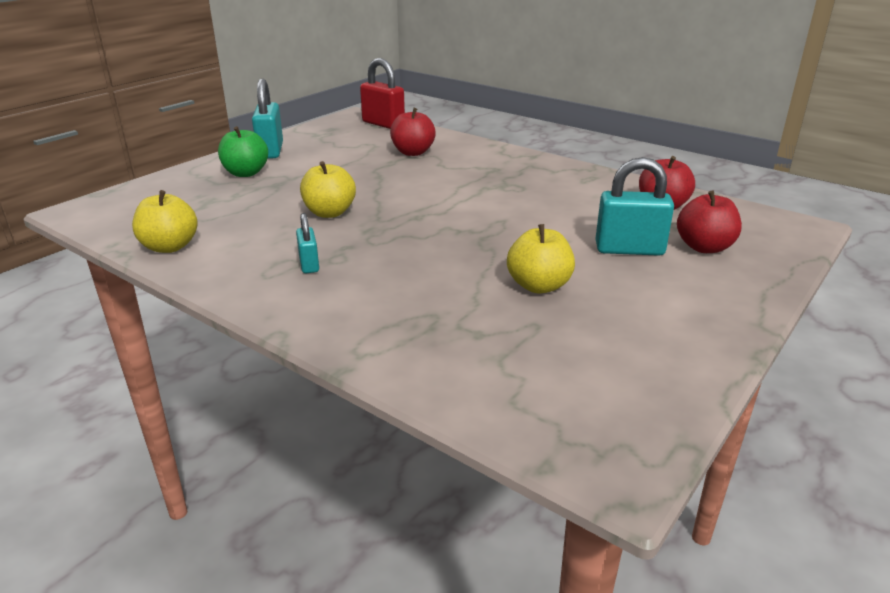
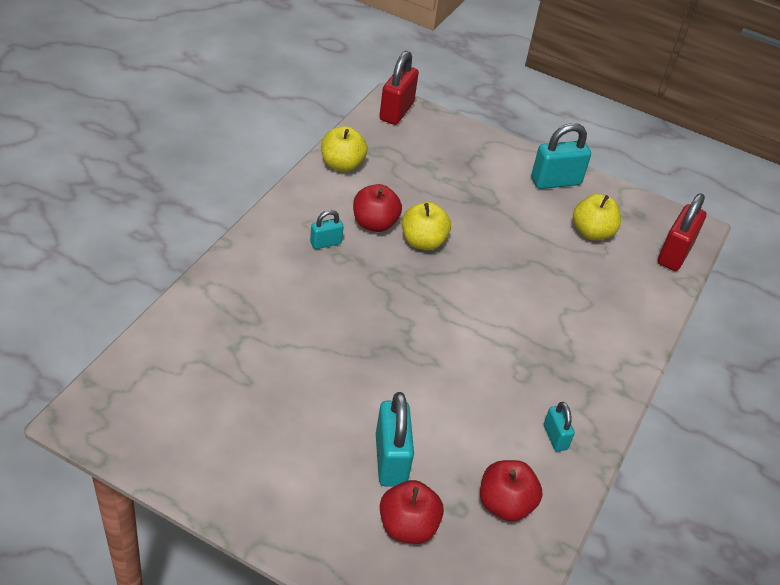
camera: 75 degrees right, 15 degrees up
green apple [218,126,268,177] -> none
red apple [390,108,436,156] -> red apple moved to [353,184,402,232]
yellow apple [507,224,575,293] -> yellow apple moved to [573,194,621,240]
none -> red padlock [379,51,419,125]
none -> turquoise padlock [544,402,575,452]

